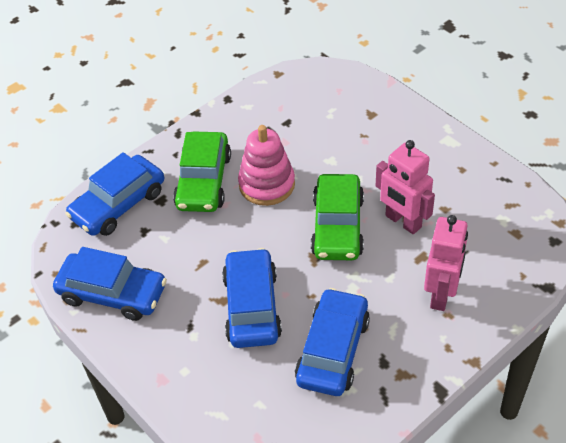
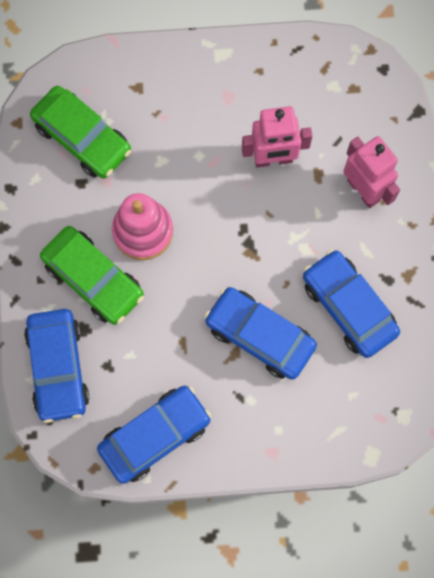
camera: 55 degrees left, 25 degrees up
green car [311,174,364,260] -> green car moved to [30,86,131,178]

